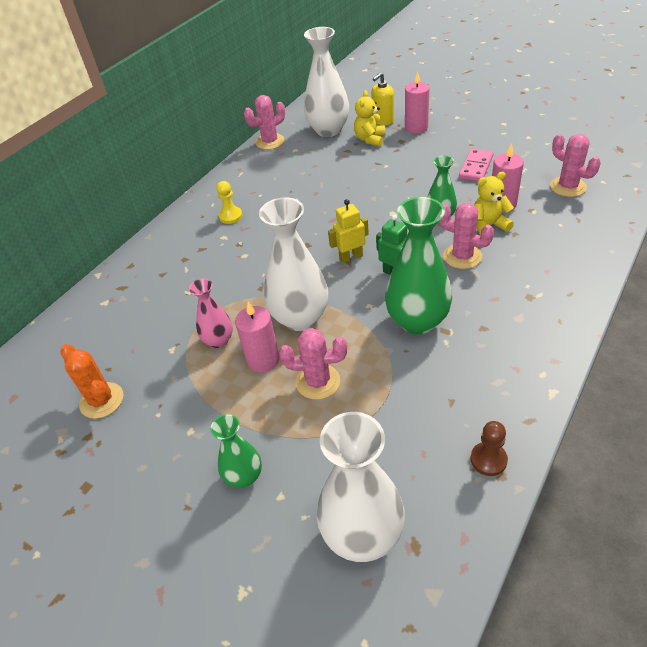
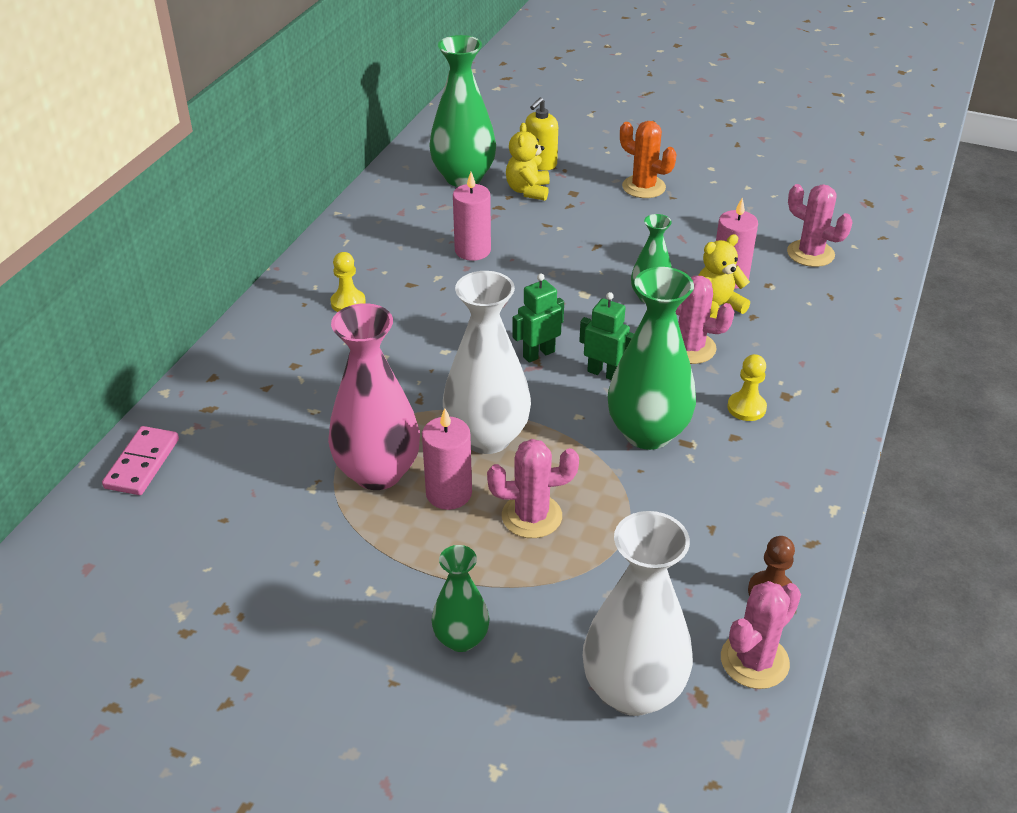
camera: 15 degrees left, 5 degrees down
orange cactus [60,344,124,419] -> orange cactus moved to [620,121,676,198]
pink vase [189,278,233,348] -> pink vase [328,303,420,490], size x1.79
pink cactus [244,95,285,150] -> pink cactus moved to [721,581,801,689]
white vase [304,27,349,137] -> green vase [429,35,496,187]
yellow robot [328,199,369,263] -> green robot [513,274,564,363]
pink candle [405,71,429,134] -> pink candle moved to [453,172,491,261]
pink domino [459,149,494,181] -> pink domino moved to [102,426,179,495]
none -> yellow pawn [727,354,767,421]

